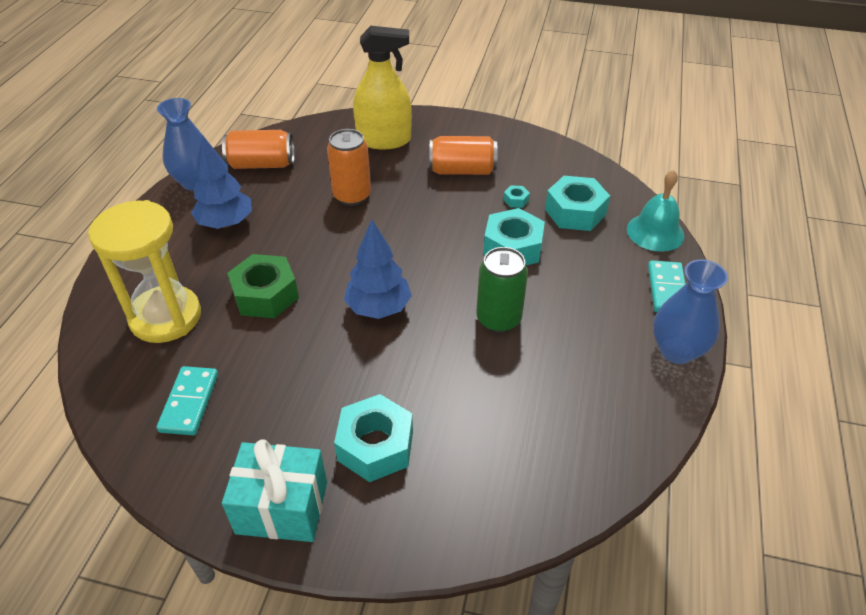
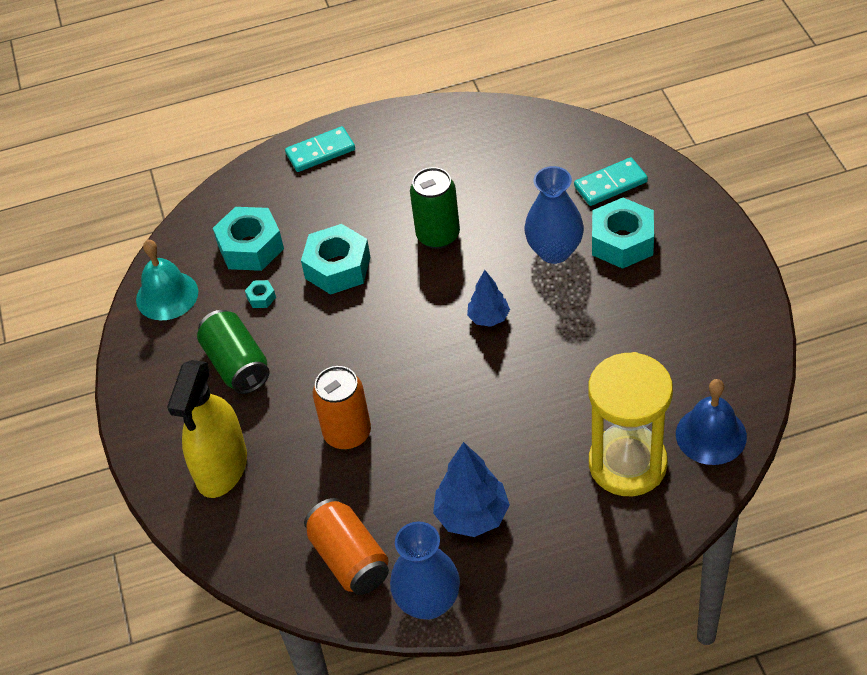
camera: 115 degrees left, 5 degrees up
turquoise domino [156,366,218,435] -> turquoise domino moved to [574,157,648,206]
turquoise gift [222,439,327,542] -> none
green nut [227,254,299,318] -> none
blue tree [344,219,412,319] -> blue tree [467,270,510,327], size x0.62
yellow spray bottle [353,26,412,150] -> yellow spray bottle turned 135 degrees counterclockwise [167,360,247,498]
orange can [430,136,498,175] -> green can [197,310,269,394]
turquoise bell [627,170,684,252] -> turquoise bell moved to [136,240,198,320]
blue vase [653,259,728,364] -> blue vase moved to [524,166,584,264]
none -> blue bell [676,379,747,465]

